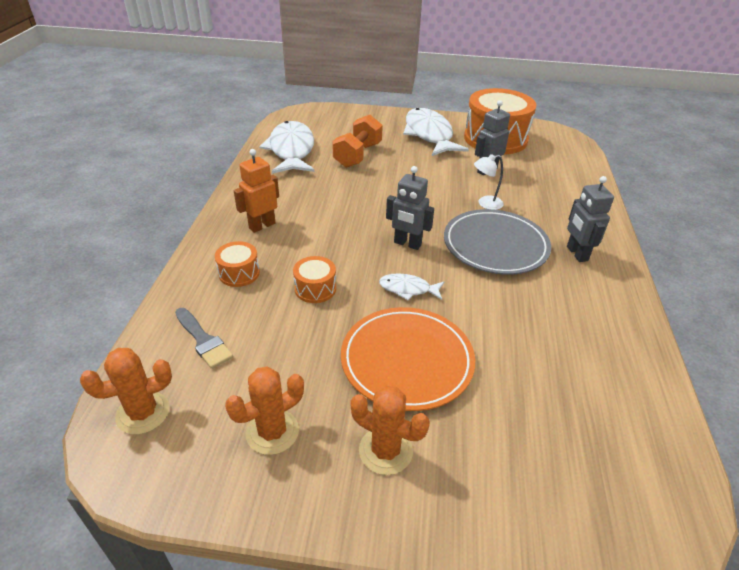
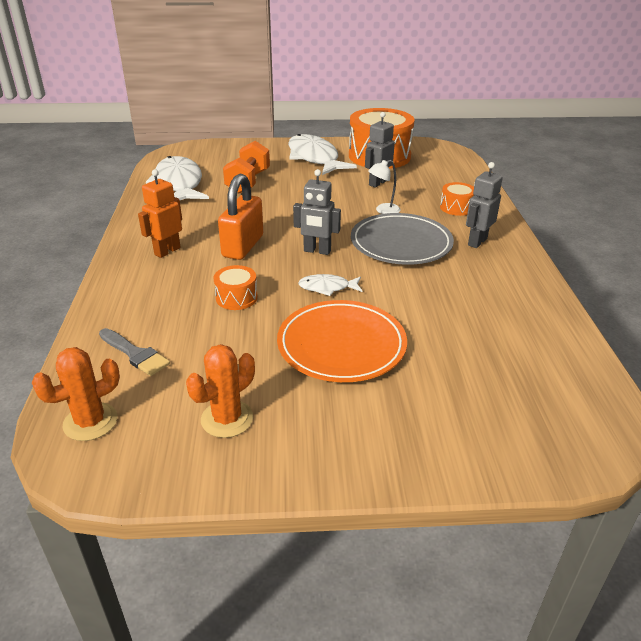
camera: 10 degrees left, 5 degrees down
orange drum [215,241,260,287] -> orange drum moved to [440,182,474,216]
orange cactus [350,386,430,475] -> none
grey robot [567,176,614,262] -> grey robot turned 60 degrees clockwise [466,162,503,248]
none -> orange padlock [218,174,263,260]

